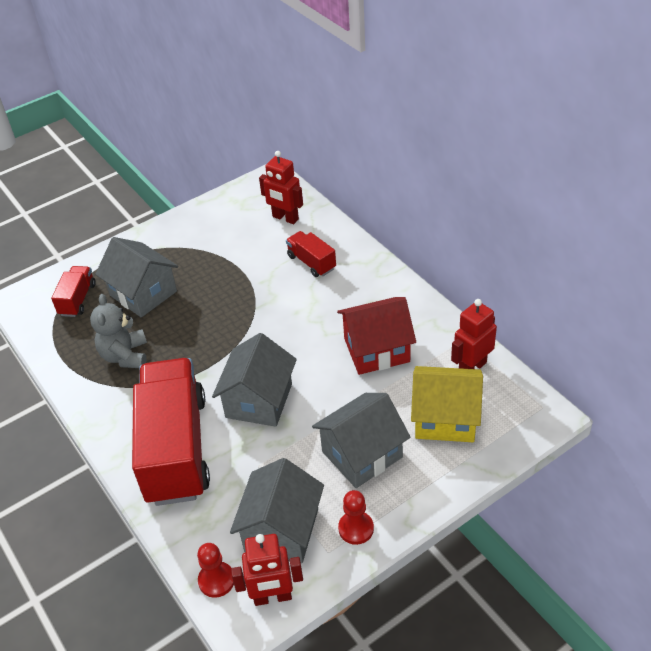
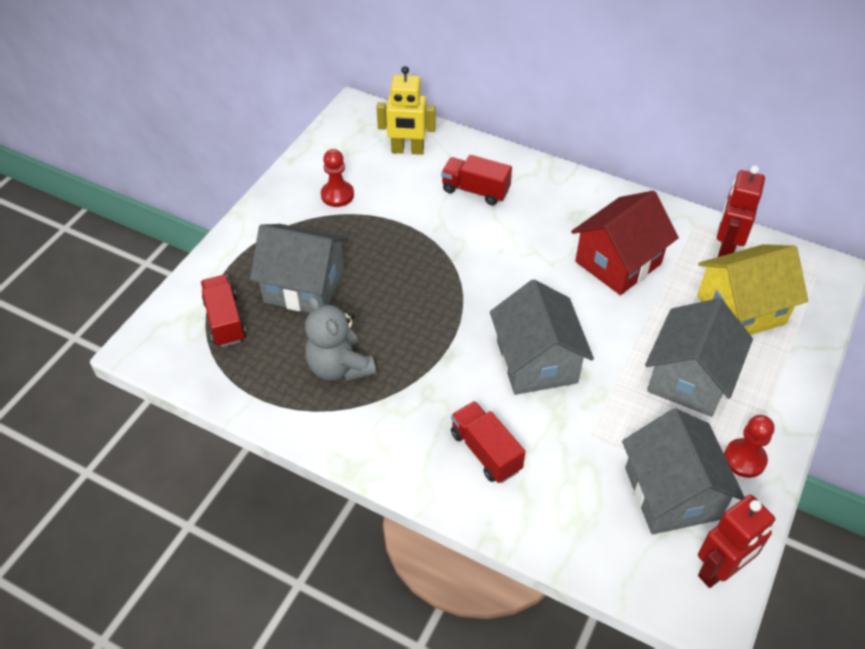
camera: 30 degrees left, 5 degrees up
red truck [132,358,210,506] -> red truck [451,401,525,483], size x0.44
red pawn [197,543,234,598] -> red pawn moved to [321,149,354,207]
red robot [259,151,303,224] -> yellow robot [376,66,436,155]

